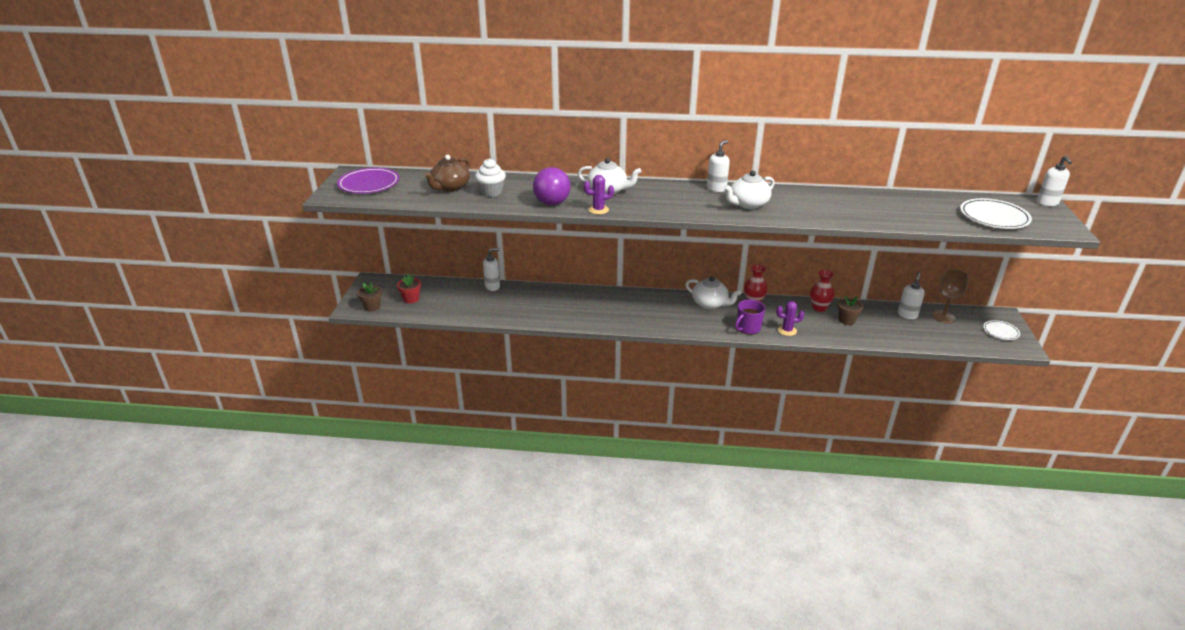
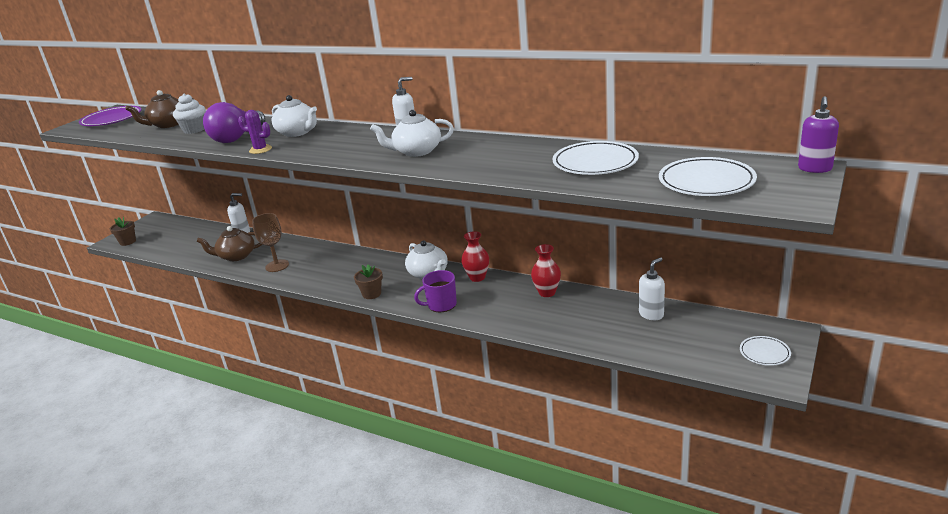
camera: 25 degrees right, 5 degrees down
red flower pot [397,274,421,304] -> none
purple cactus [776,301,804,336] -> none
brown flower pot [838,296,863,325] -> brown flower pot moved to [354,264,383,299]
brown goblet [932,269,969,323] -> brown goblet moved to [252,213,289,272]
white soap dispenser [1037,156,1072,206] -> purple soap dispenser [798,96,839,173]
none -> brown teapot [197,226,262,261]
none -> white plate [552,141,639,175]

